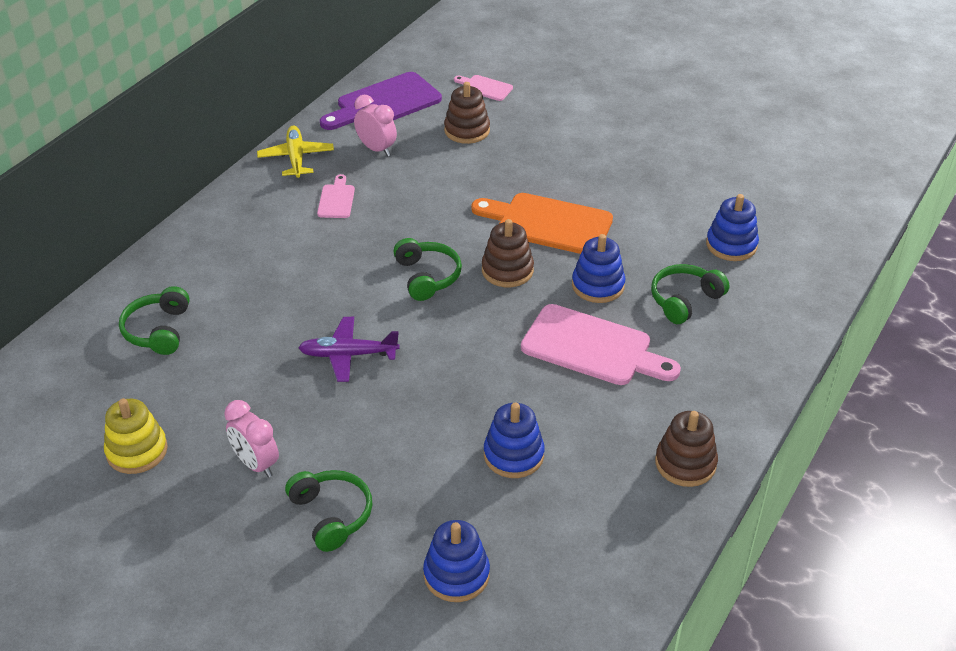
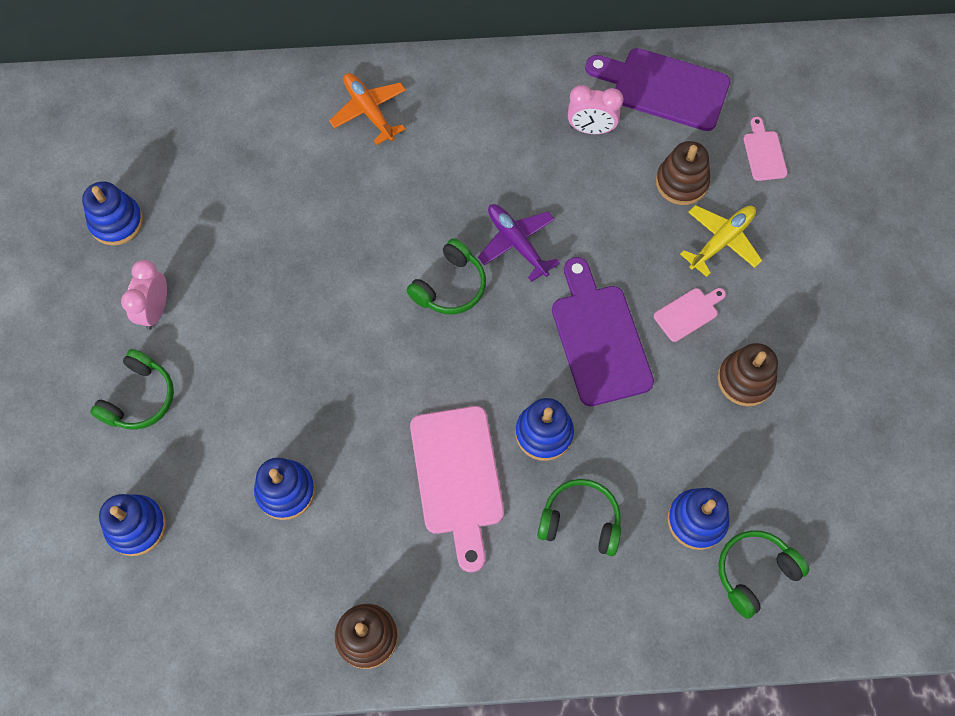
camera: 55 degrees right, 25 degrees up
yellow stacking toy [104,398,168,474] -> blue stacking toy [82,181,143,246]
green headphones [119,286,190,355] -> green headphones moved to [718,530,809,619]
yellow plane [257,126,334,178] -> yellow plane moved to [680,205,762,277]
purple plane [298,317,400,382] -> purple plane moved to [478,204,560,282]
pink cutting board [317,174,355,218] -> pink cutting board moved to [654,288,726,342]
pink clock [354,95,397,156] -> pink clock turned 90 degrees clockwise [568,85,623,134]
orange cutting board [471,193,613,254] -> purple cutting board [552,257,654,406]
brown stacking toy [482,219,534,287] -> brown stacking toy moved to [717,343,778,406]
none -> orange plane [329,73,406,145]

